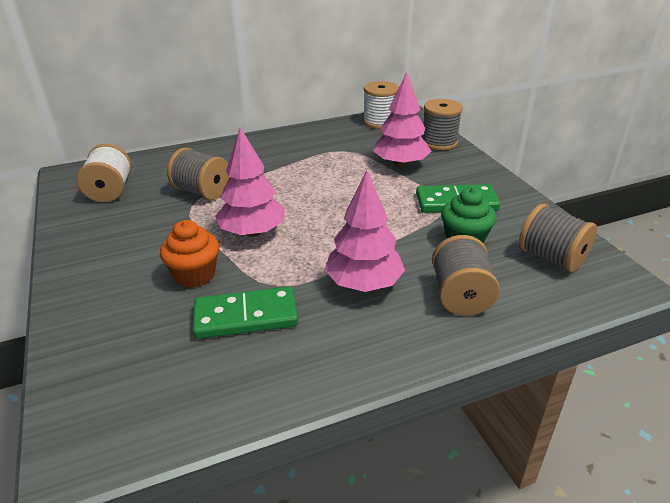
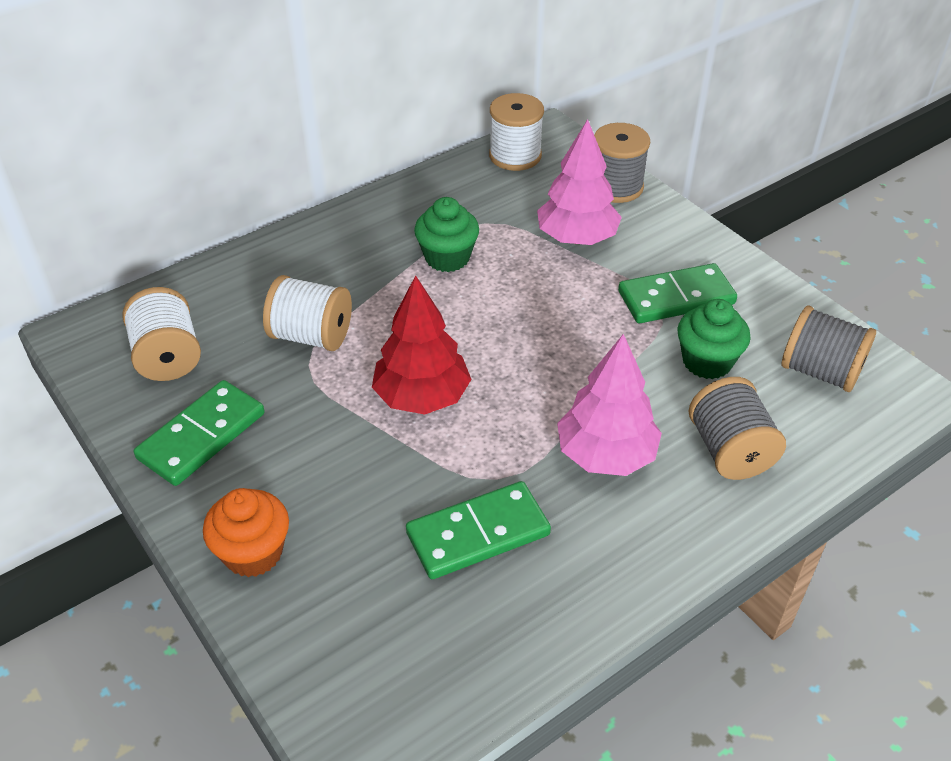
camera: 15 degrees left, 10 degrees up
orange cupcake [160,220,219,288] -> orange cupcake moved to [203,488,289,577]
grey spool [167,147,230,200] -> white spool [263,275,352,351]
pink tree [215,127,285,237] -> red tree [372,275,472,415]
none -> green domino [134,380,265,486]
none -> green cupcake [414,197,479,272]

